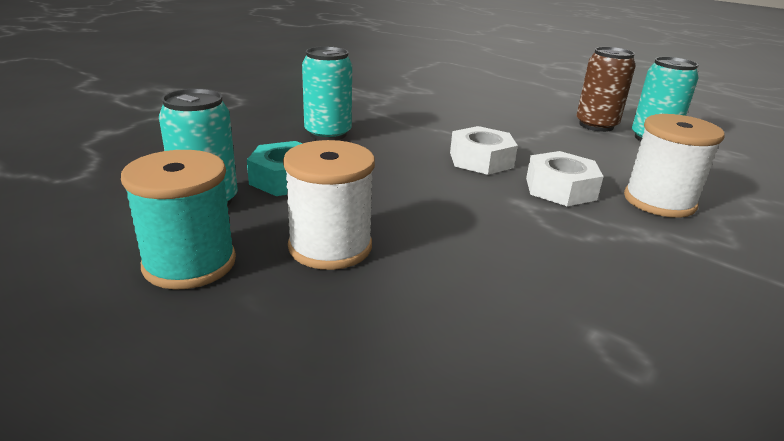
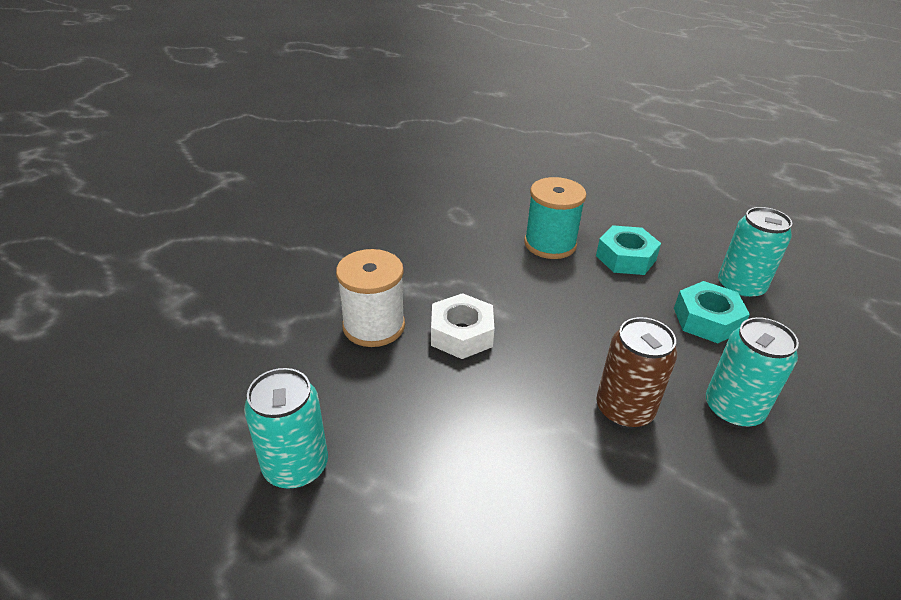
camera: 175 degrees right, 10 degrees up
turquoise spool [121,150,236,290] -> turquoise spool moved to [524,177,587,259]
white spool [283,140,375,270] -> turquoise nut [596,225,661,275]
white nut [450,126,518,175] -> none
brown can [576,47,636,132] -> brown can moved to [596,317,677,429]

